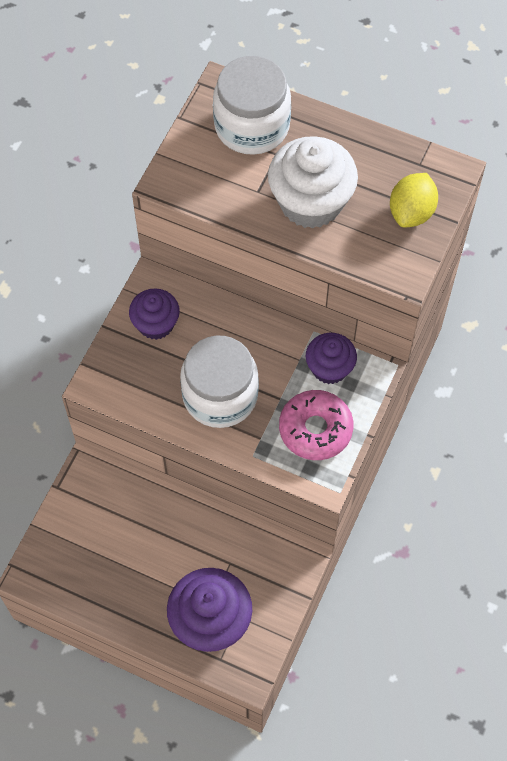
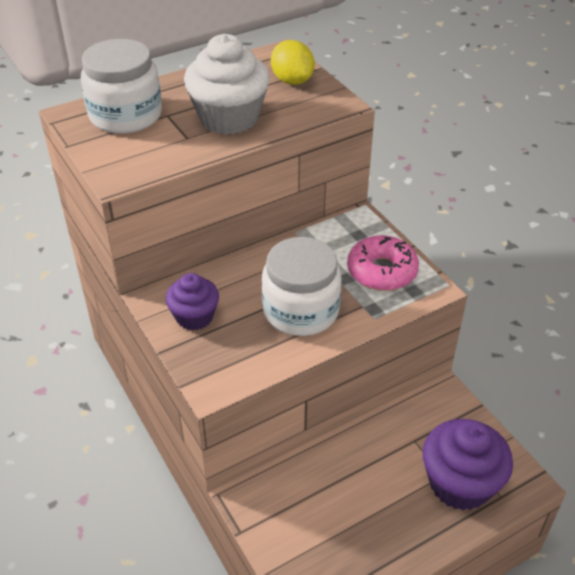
camera: 55 degrees left, 20 degrees down
purple cupcake [306,333,357,384] -> none

